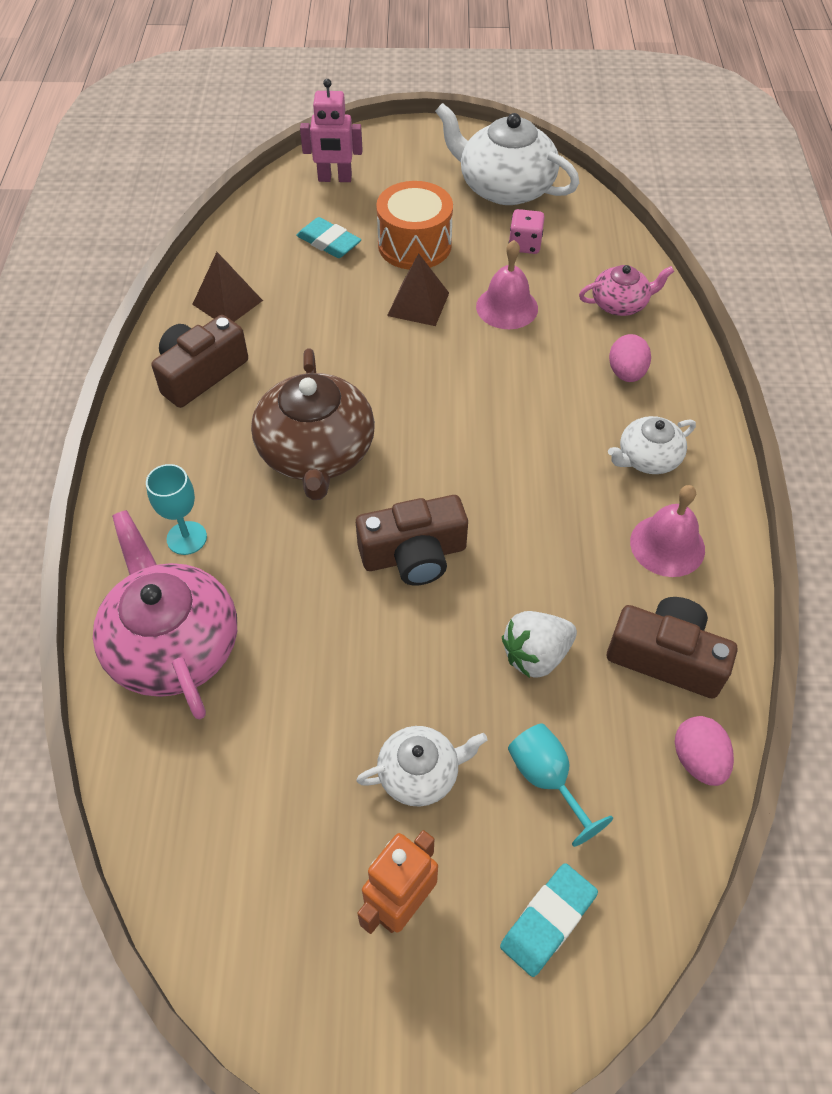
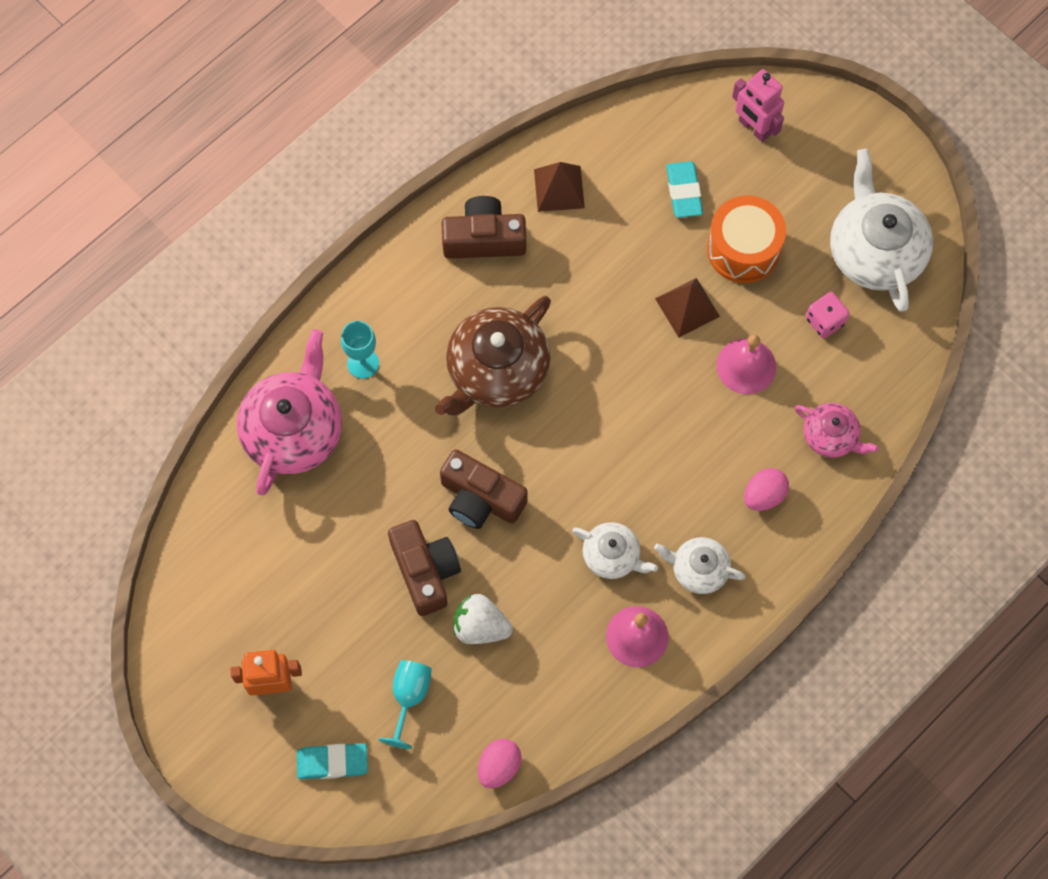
camera: 45 degrees right, 15 degrees up
white teapot [357,726,487,806] -> white teapot moved to [572,522,658,579]
brown camera [607,597,737,699] -> brown camera moved to [388,520,461,616]

